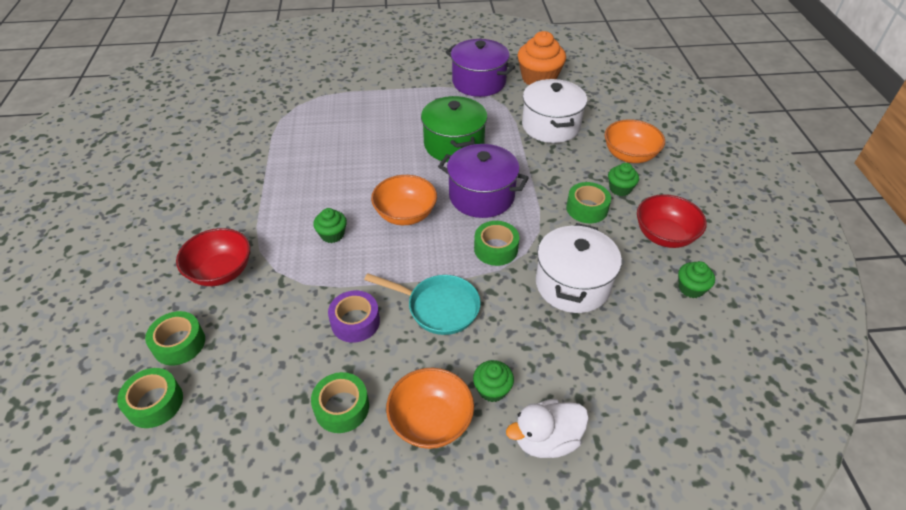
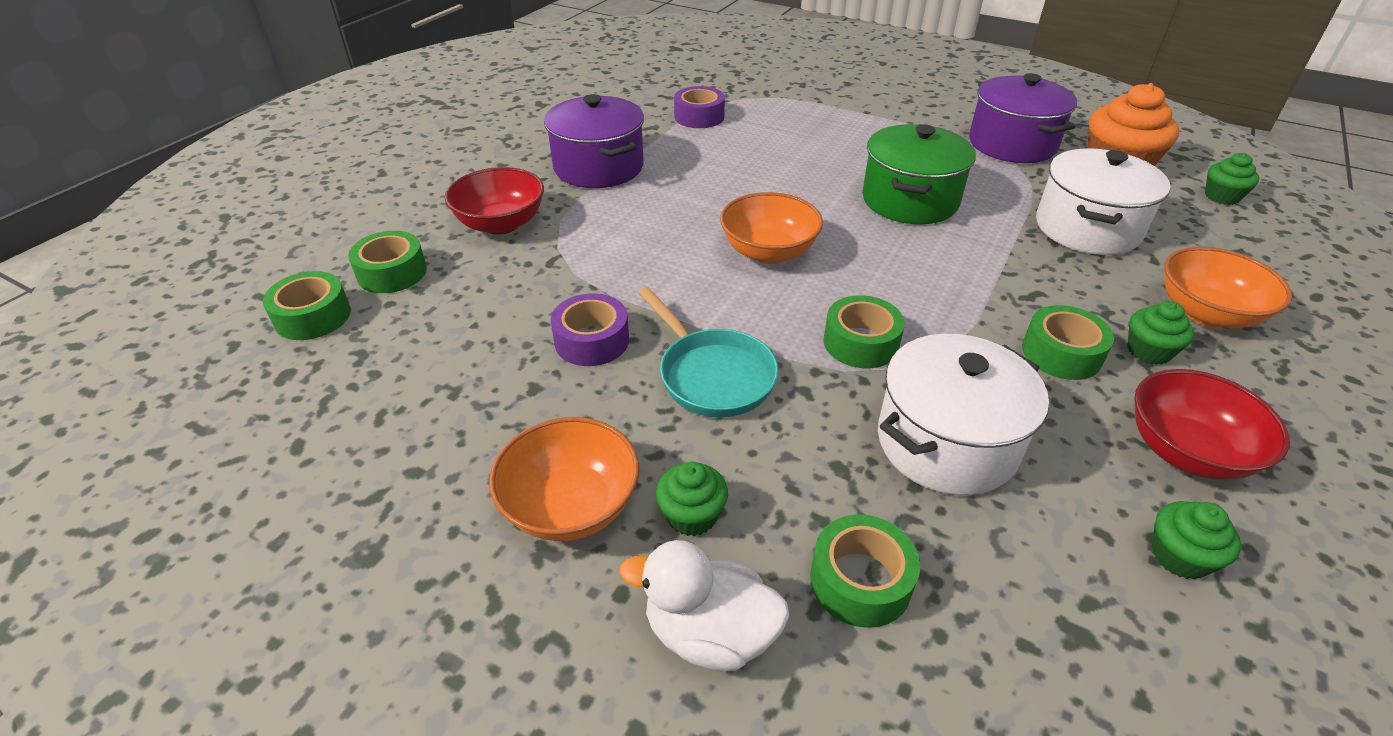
camera: 35 degrees right, 5 degrees down
green tape [311,372,369,433] -> green tape moved to [810,514,920,628]
green cupcake [313,208,347,243] -> green cupcake moved to [1205,153,1259,205]
purple pot [438,144,529,218] -> purple pot moved to [544,94,644,188]
none -> purple tape [674,86,725,128]

